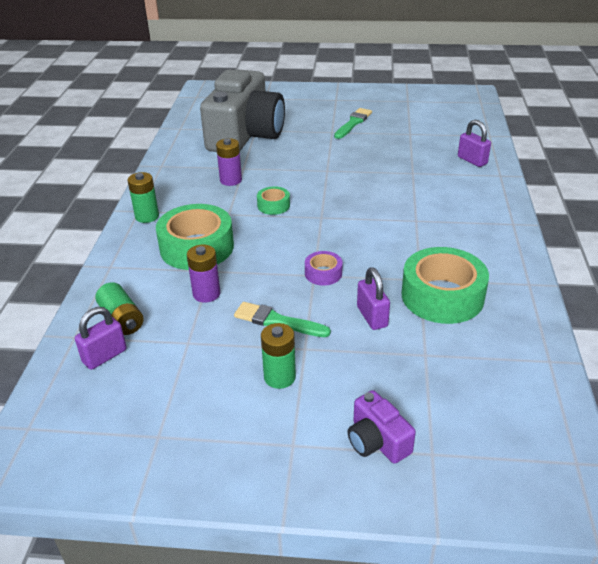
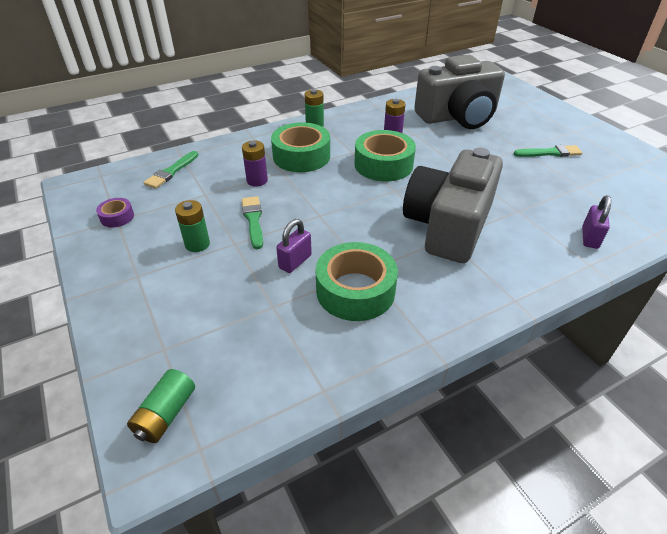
camera: 55 degrees right, 5 degrees up
purple padlock [75,307,127,370] -> green brush [143,151,199,189]
green battery [95,282,144,335] -> green battery moved to [127,369,195,443]
green tape [257,186,290,215] -> green tape [354,130,416,181], size x2.08
purple tape [305,251,342,285] -> purple tape moved to [96,198,134,227]
purple camera [347,390,416,464] -> none
none -> grey camera [403,148,503,263]

